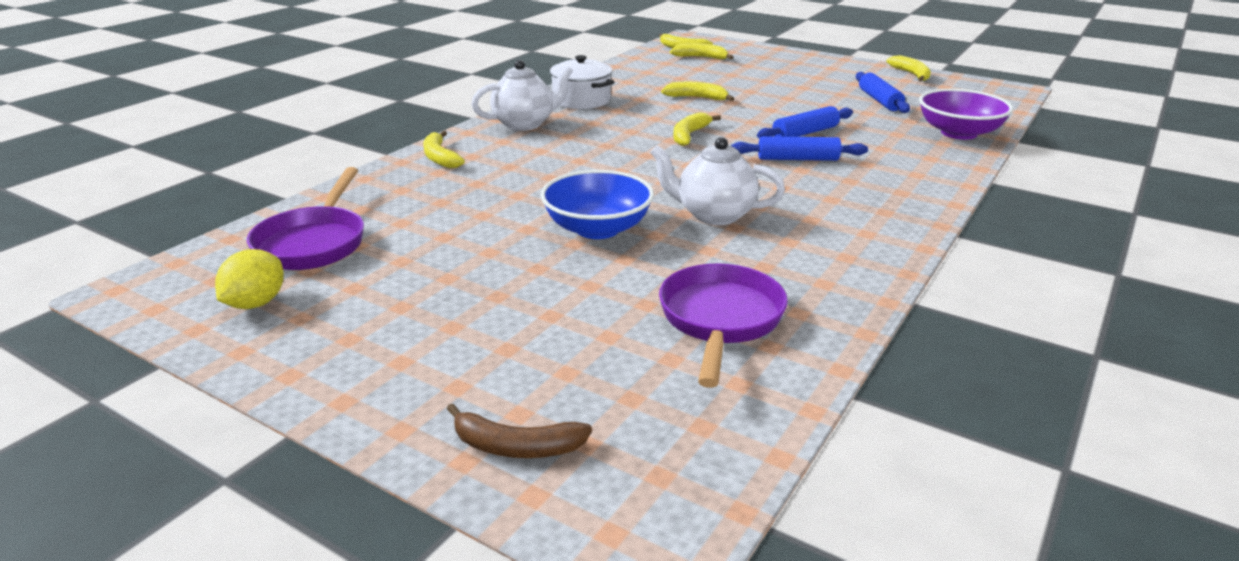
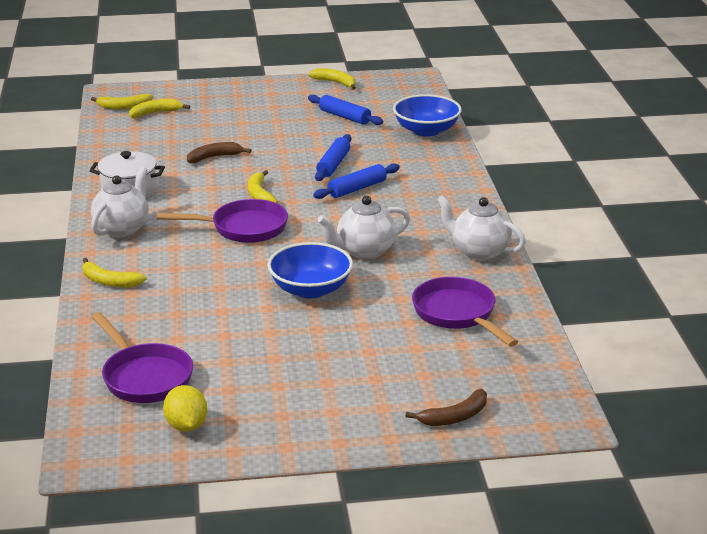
camera: 40 degrees left, 0 degrees up
yellow banana [661,82,734,101] -> brown banana [187,142,251,163]
purple bowl [919,89,1013,140] -> blue bowl [393,94,462,137]
none -> purple pan [157,199,288,243]
none -> white teapot [437,195,526,261]

